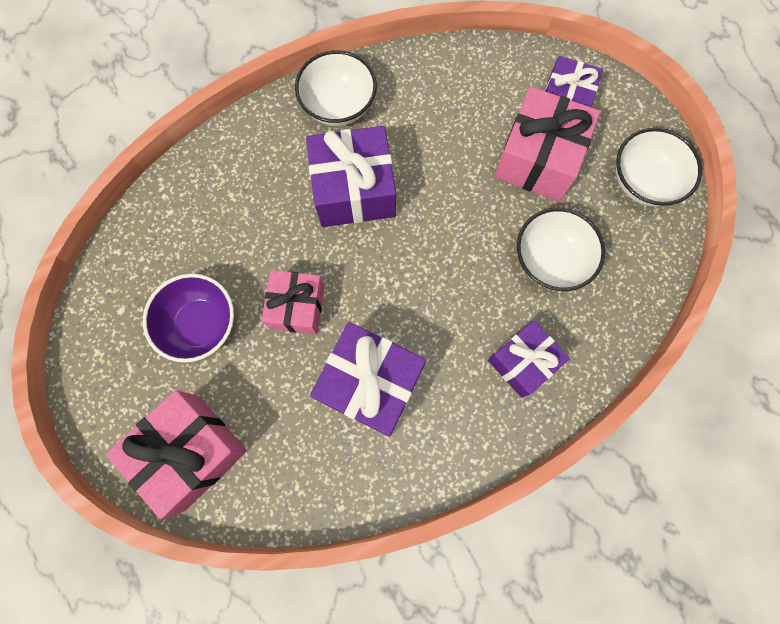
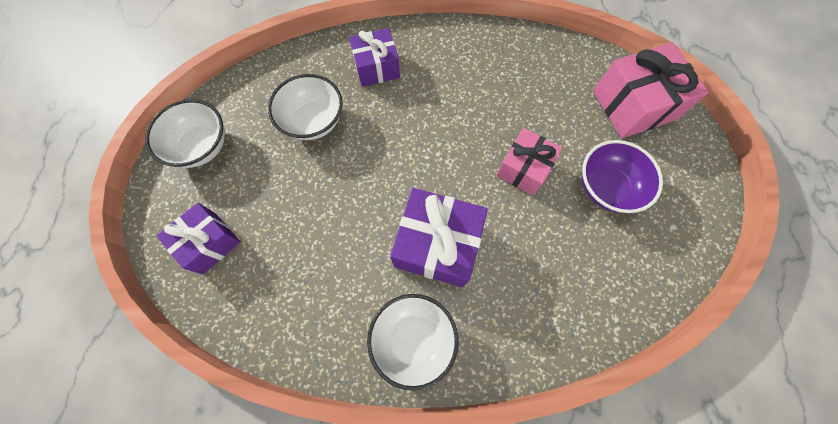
camera: 155 degrees left, 5 degrees down
purple gift [310,322,426,437] -> none
pink gift [494,86,600,201] -> none

